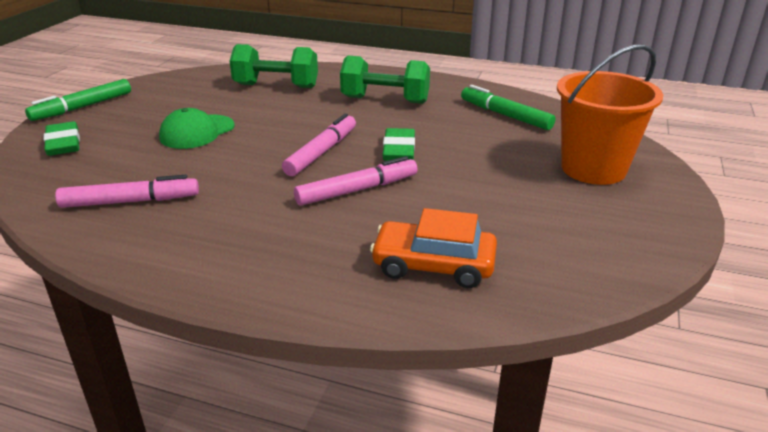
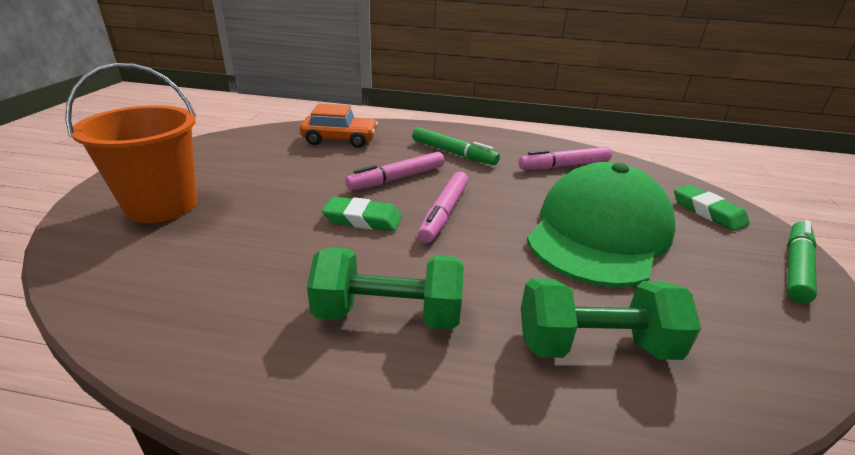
camera: 170 degrees right, 0 degrees up
green cap [159,108,235,149] -> green cap [527,162,675,287], size x1.99
green eraser [383,128,415,161] -> green eraser turned 75 degrees counterclockwise [322,196,402,231]
green marker [461,85,555,130] -> green marker moved to [412,127,500,165]

